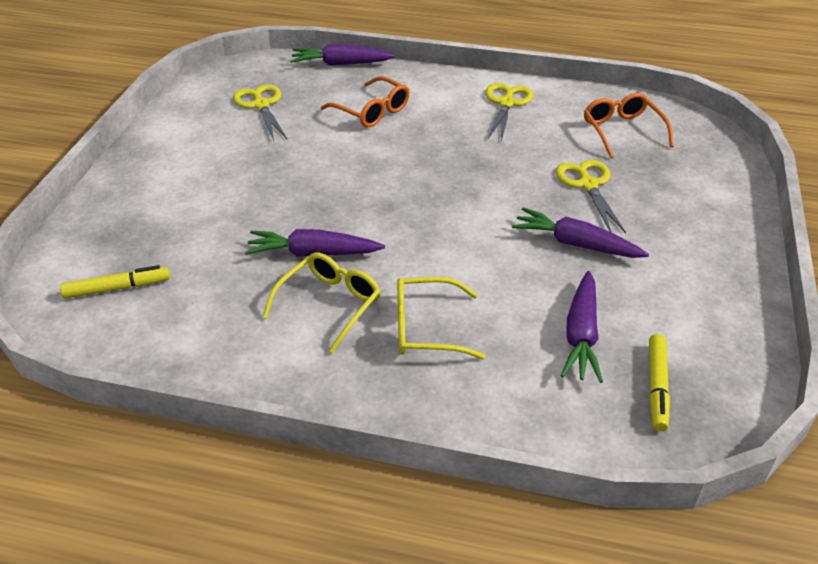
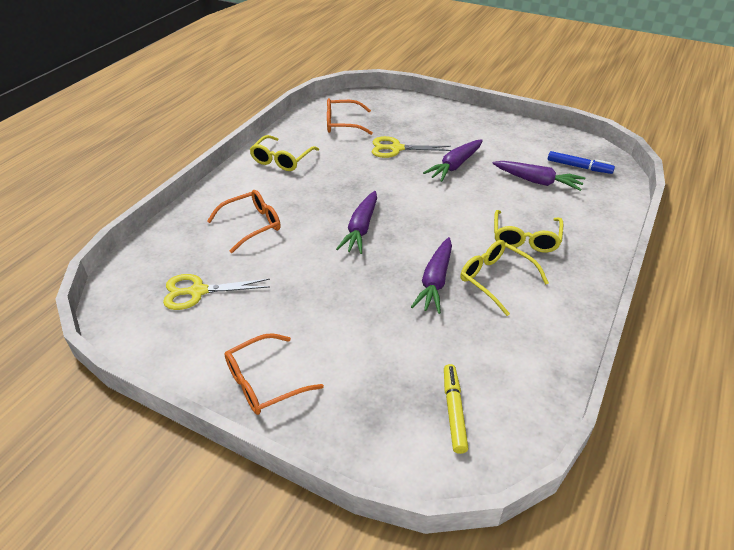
camera: 75 degrees left, 0 degrees up
purple carrot [290,44,395,66] -> purple carrot moved to [336,191,377,254]
yellow scissors [485,83,533,142] -> yellow glasses [249,135,319,171]
yellow marker [649,334,670,432] -> blue marker [548,151,615,174]
none -> orange glasses [224,333,324,415]

